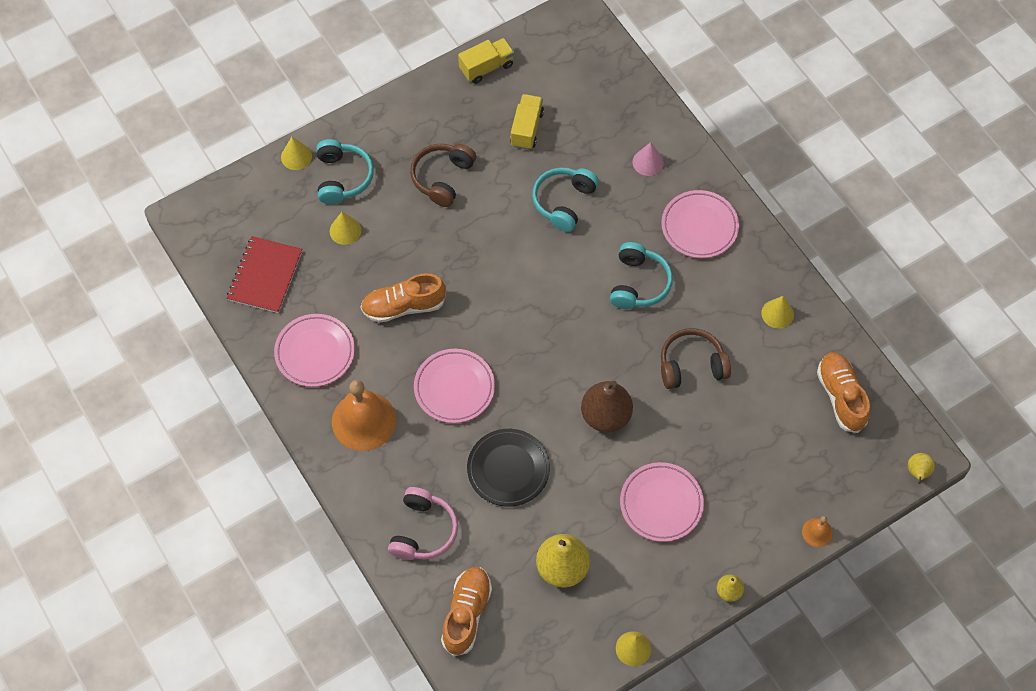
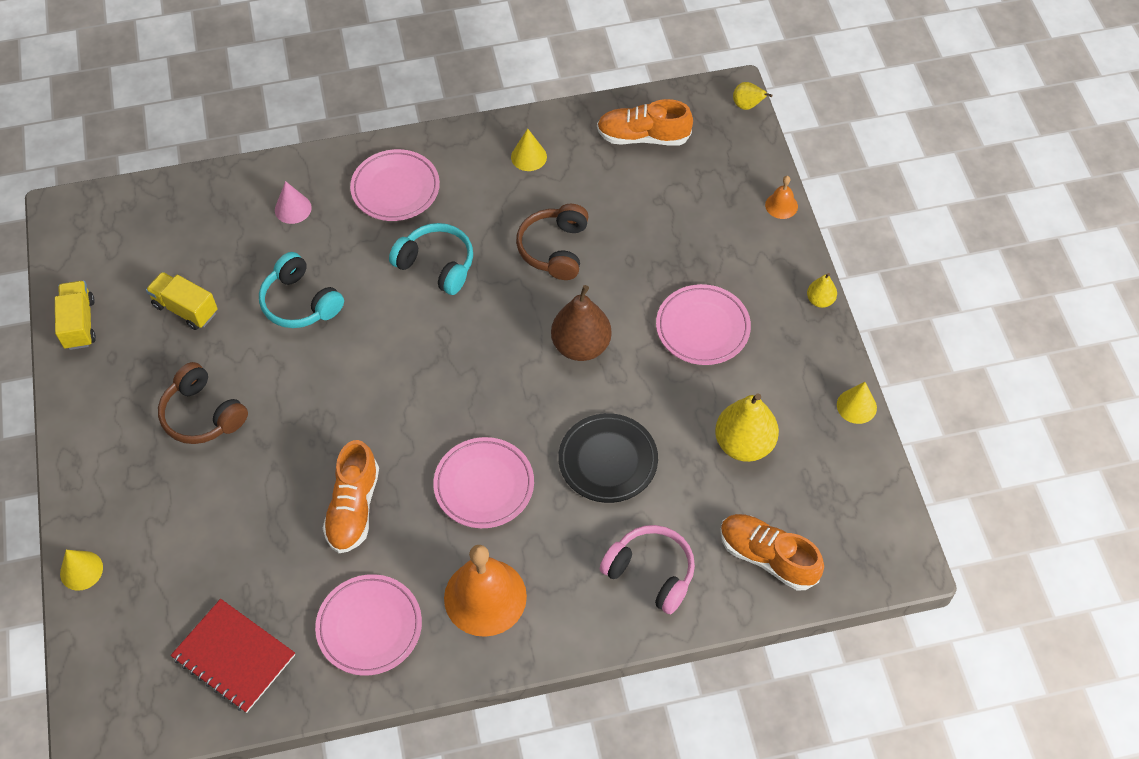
camera: 70 degrees left, 5 degrees down
turquoise headphones [316,139,374,204] -> none
yellow cone [330,212,361,245] -> none

